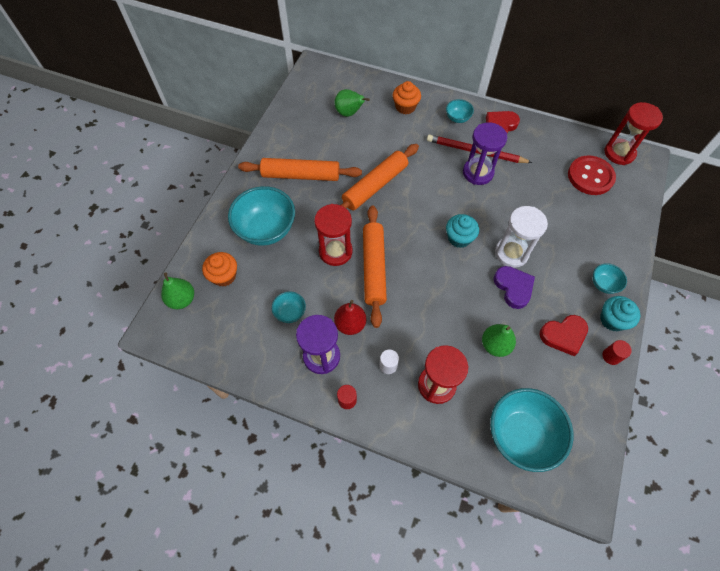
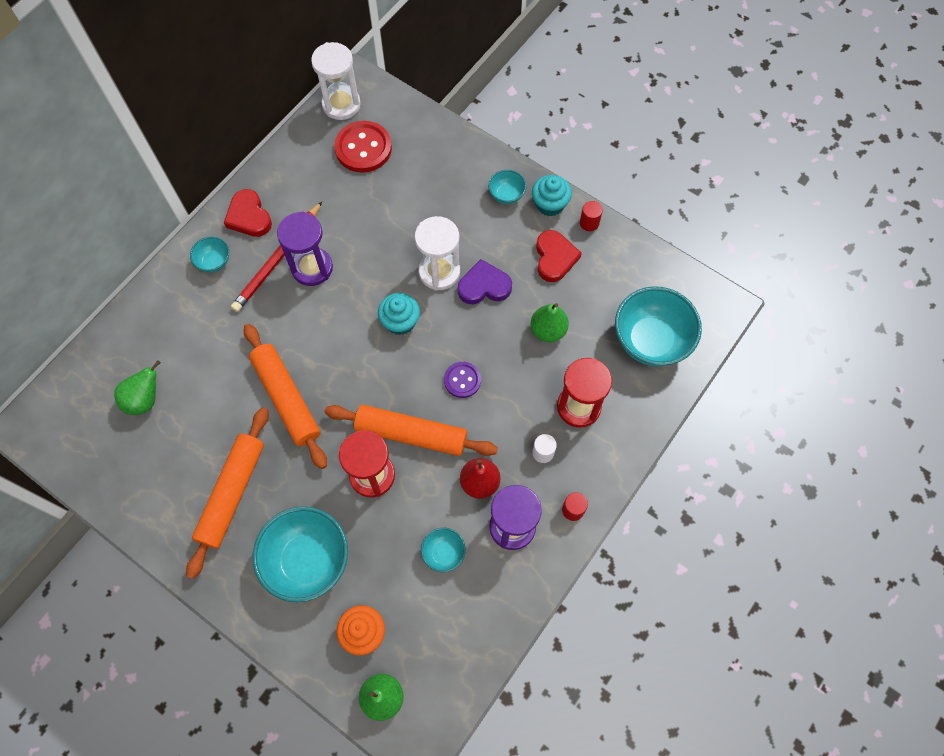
camera: 75 degrees left, 5 degrees up
orange cupcake [393,81,421,114] -> none
red hourglass [605,102,663,165] -> white hourglass [311,42,361,120]
none -> purple button [444,362,481,398]

